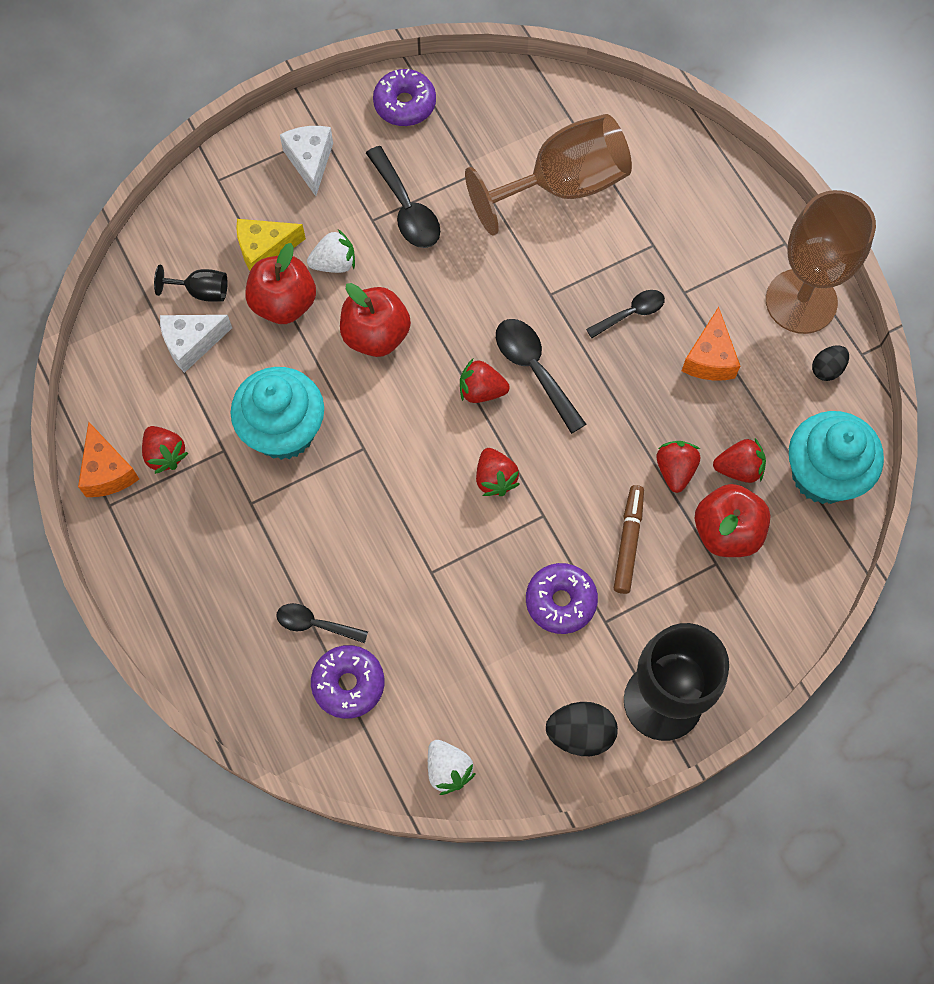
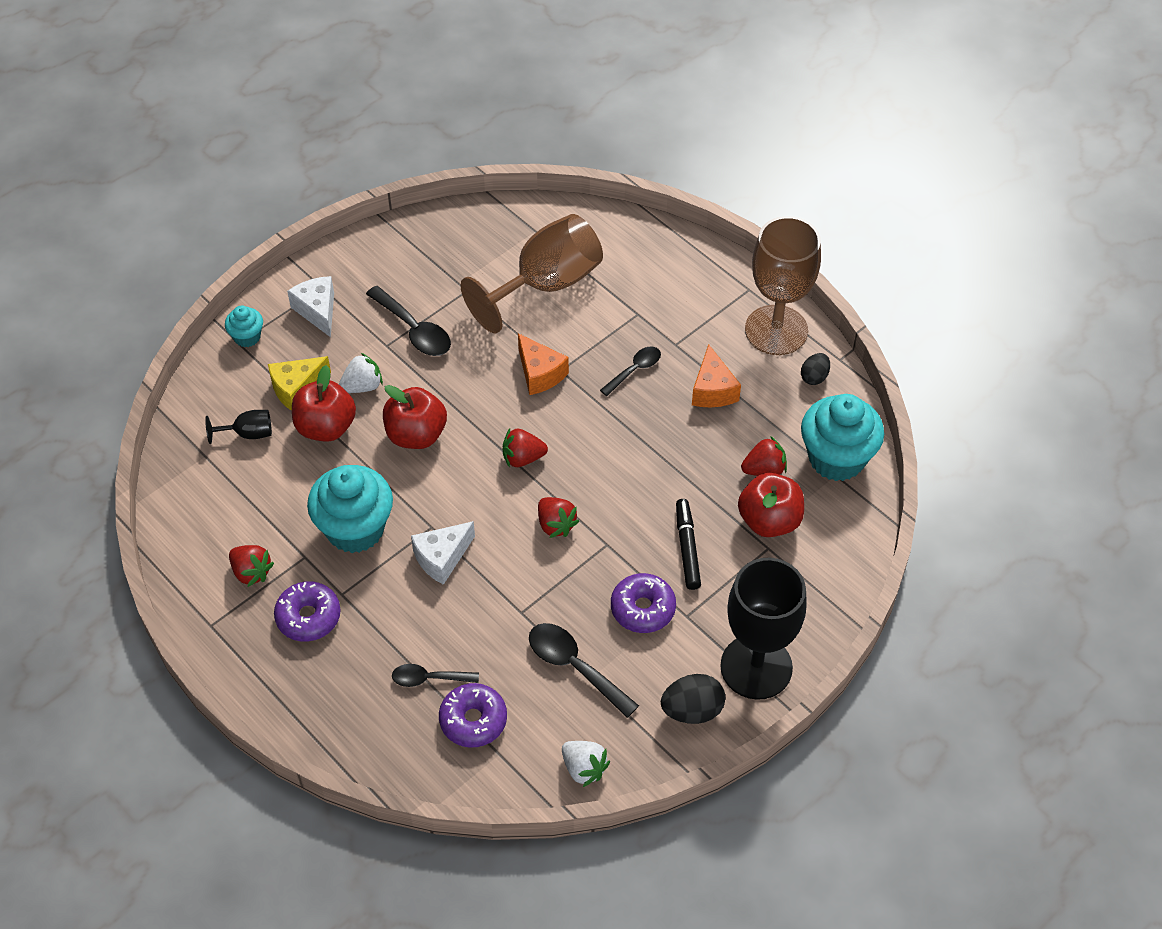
camera: 15 degrees left, 15 degrees down
orange cheese [78,422,139,497] -> orange cheese moved to [518,333,569,395]
white cheese [160,315,232,373] -> white cheese moved to [411,521,475,585]
purple donut [373,69,436,126] -> purple donut moved to [274,581,341,642]
black spoon [496,319,586,434] -> black spoon moved to [529,623,639,718]
brown marker [614,485,644,594] -> black marker [676,499,701,590]
red strawberry [656,441,700,493] -> none
none -> turquoise cupcake [225,305,263,347]

